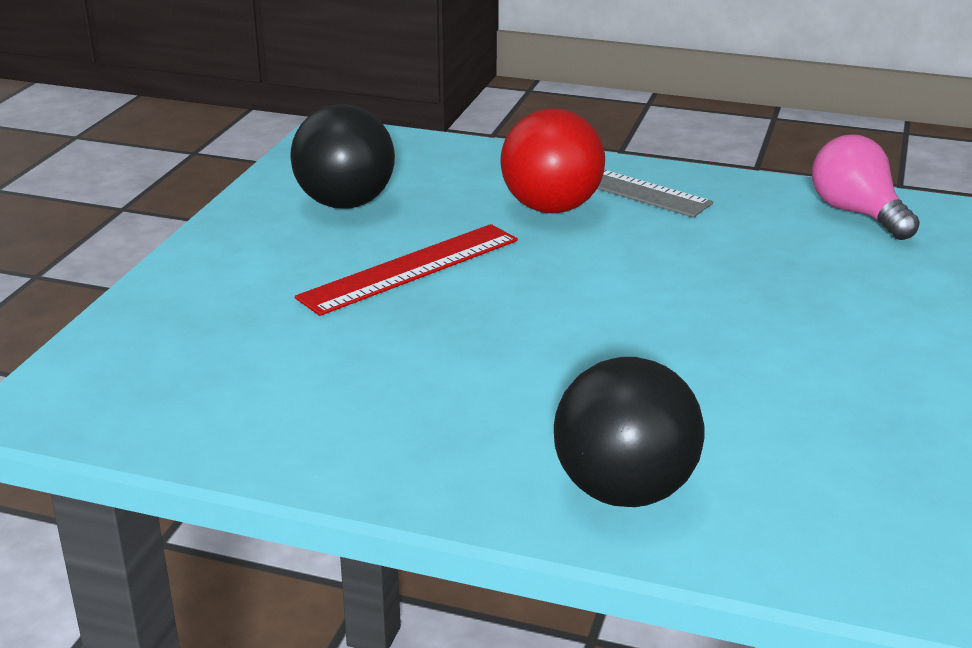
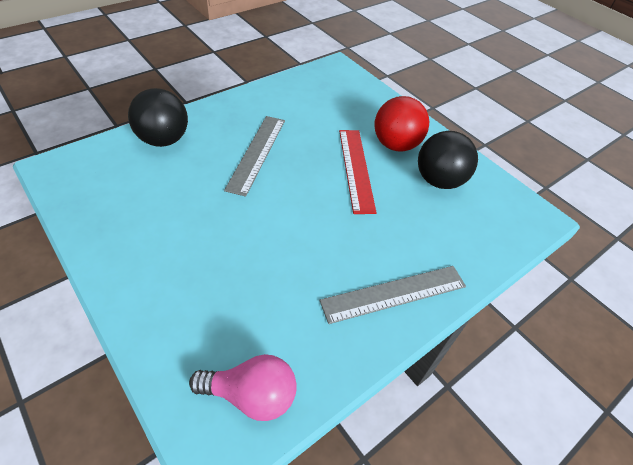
camera: 120 degrees right, 20 degrees up
red ball [500,108,605,214] -> red ball moved to [374,96,429,152]
none -> grey ruler [224,116,285,197]

